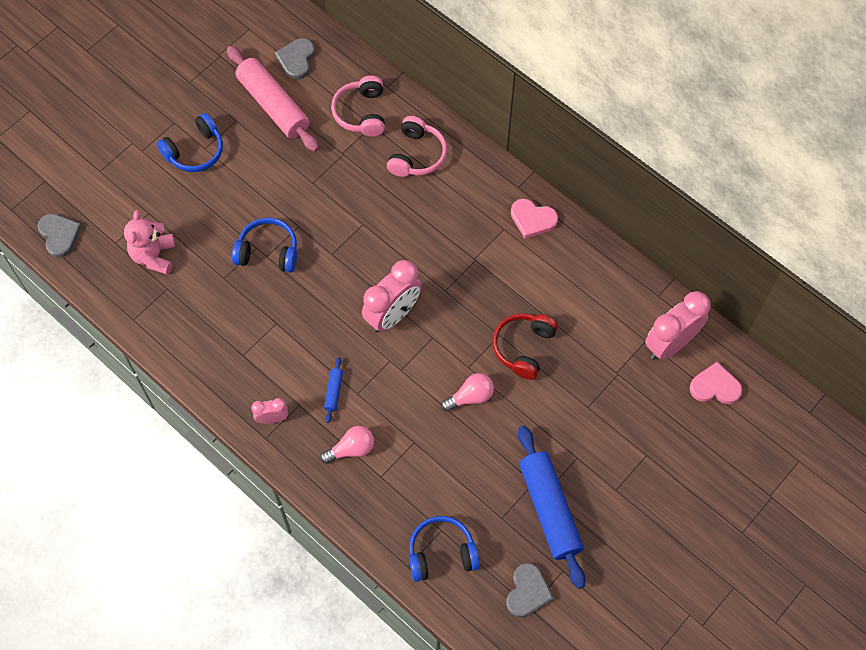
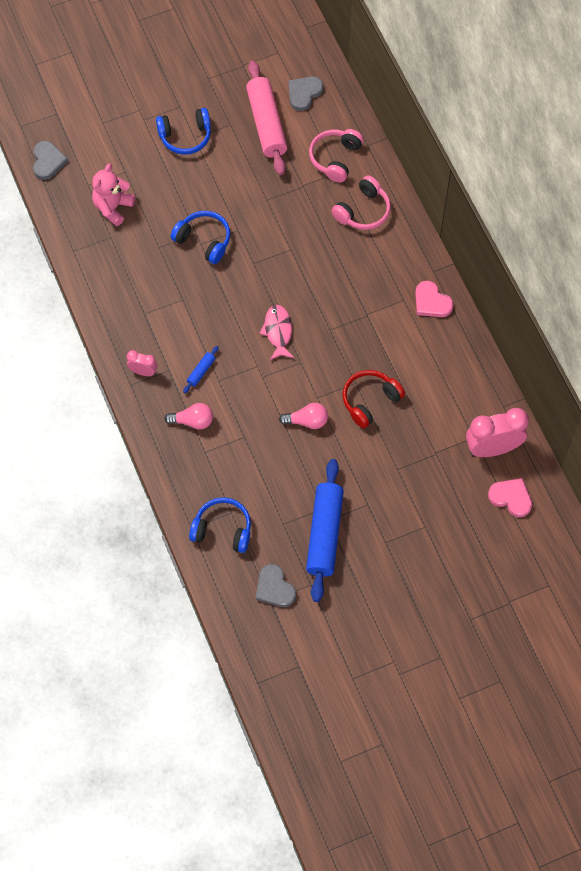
camera: 25 degrees right, 0 degrees up
pink clock [362,260,422,333] -> pink fish [259,305,294,360]
grey heart [506,563,554,618] -> grey heart turned 105 degrees clockwise [256,564,296,607]

